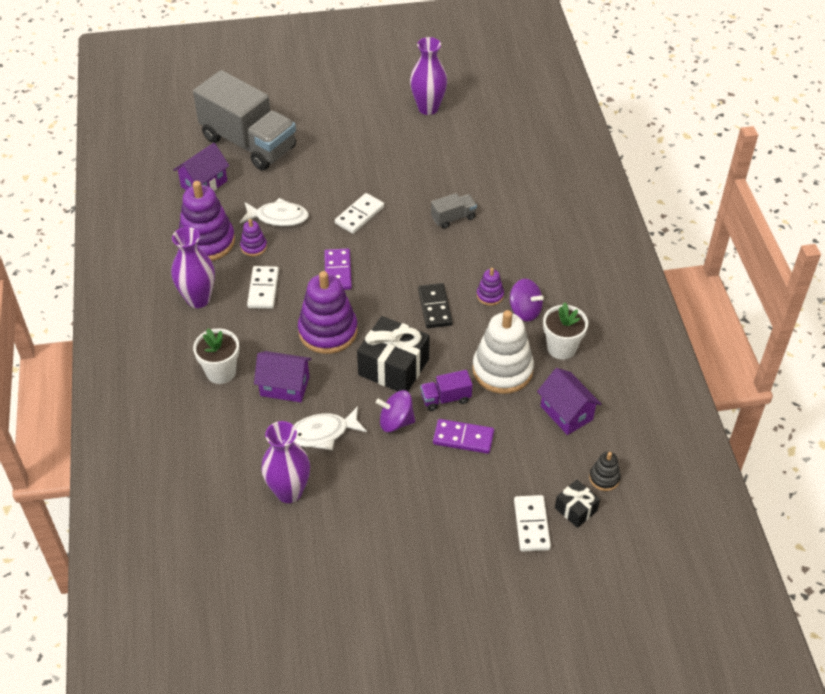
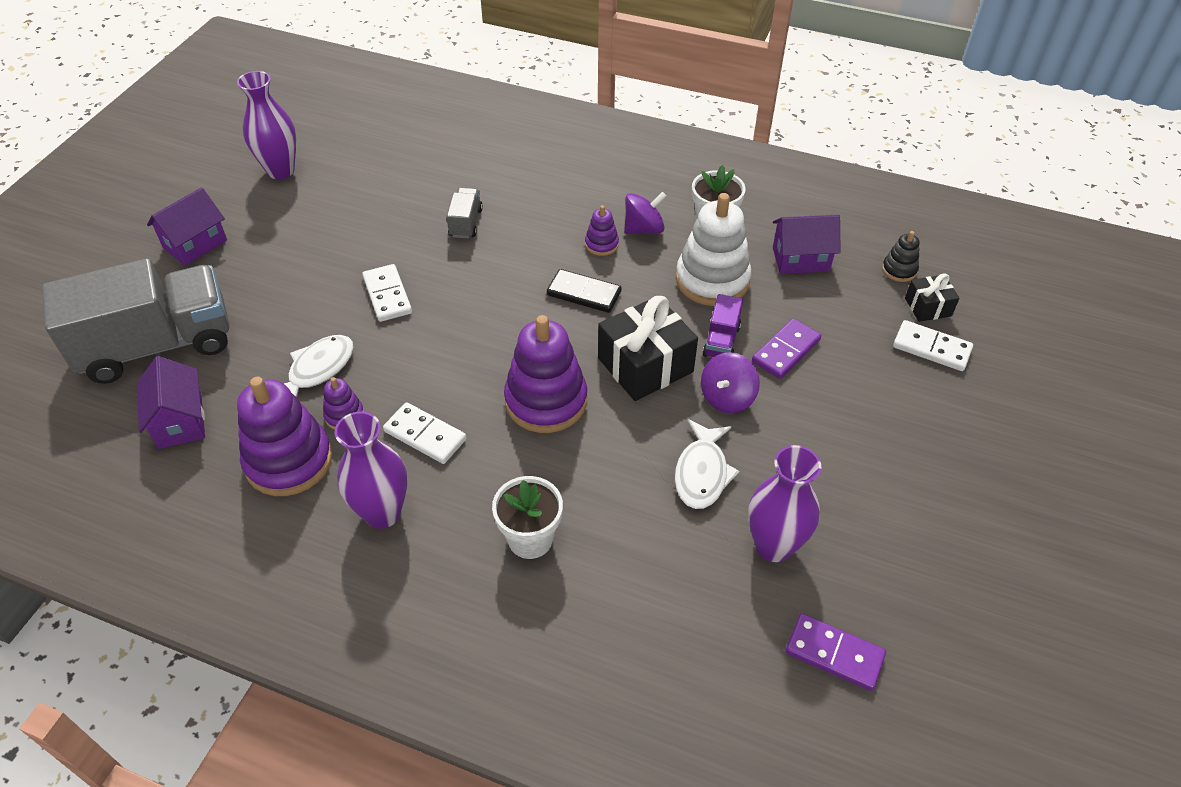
camera: 60 degrees left, 0 degrees up
purple house [254,351,311,402] -> purple house moved to [147,187,227,266]
purple domino [324,249,352,290] -> purple domino moved to [786,614,886,691]

